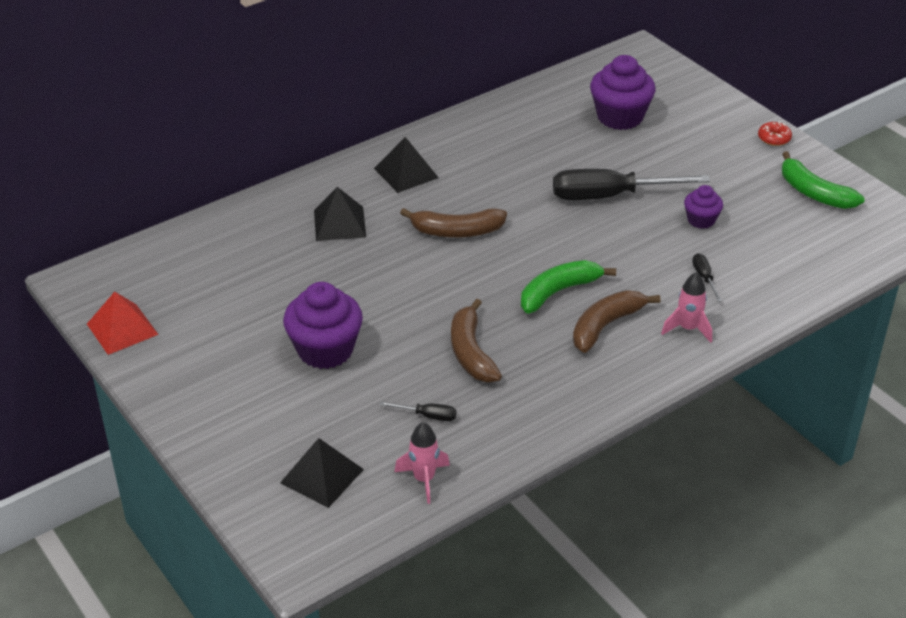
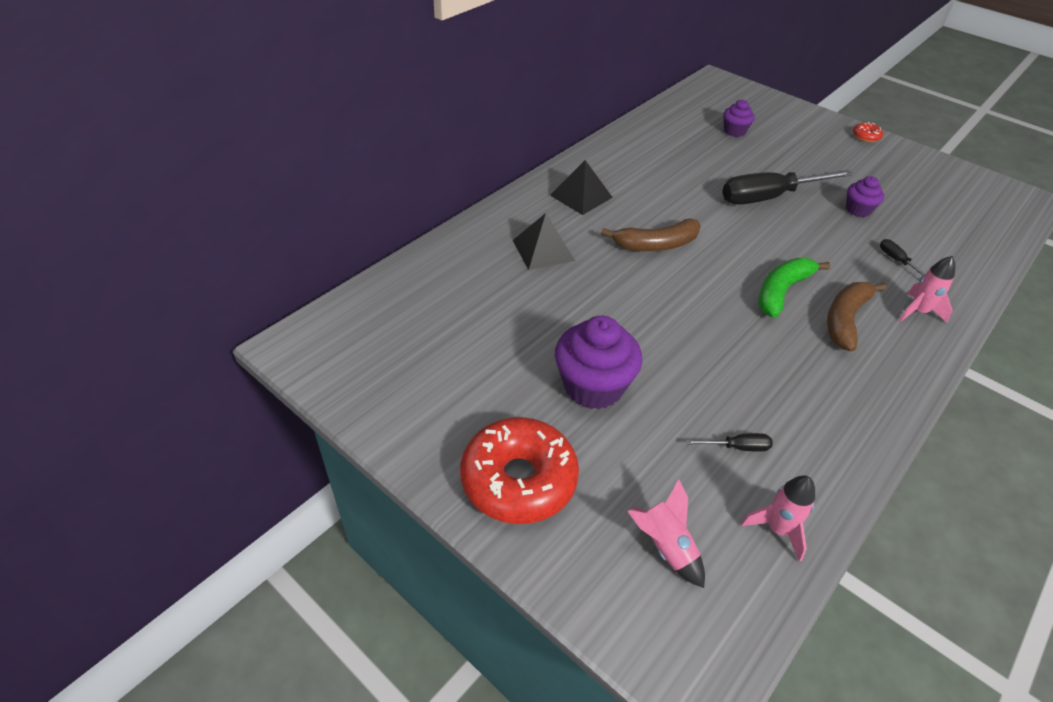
camera: 15 degrees left, 5 degrees up
red pyramid [87,292,159,355] -> none
black pyramid [280,438,364,508] -> pink rocket [627,479,705,588]
brown banana [451,299,502,382] -> none
purple cupcake [590,55,655,130] -> purple cupcake [723,99,755,137], size x0.55
green banana [782,152,865,209] -> none
none -> red donut [460,417,579,524]

